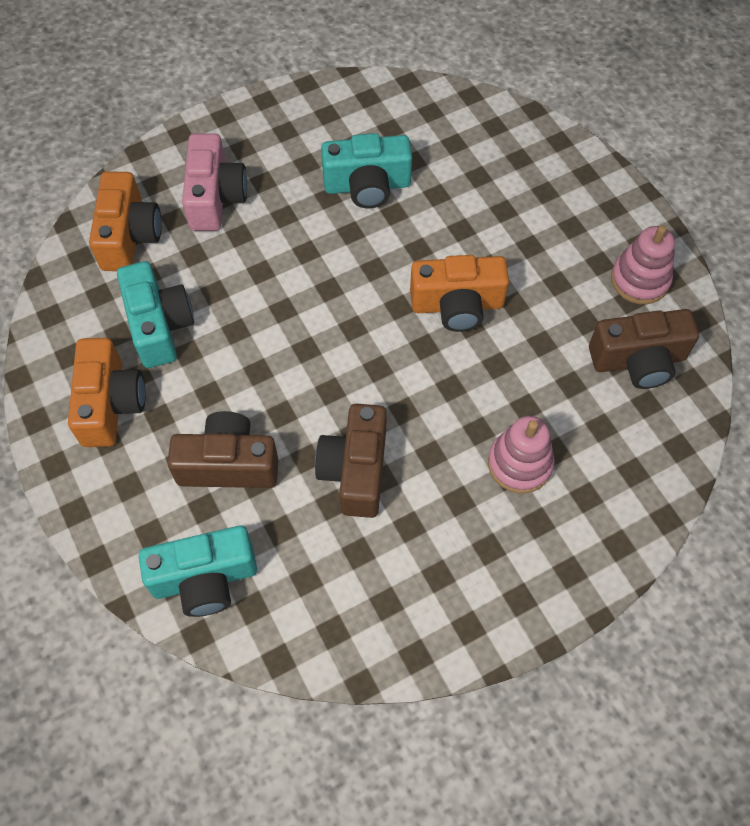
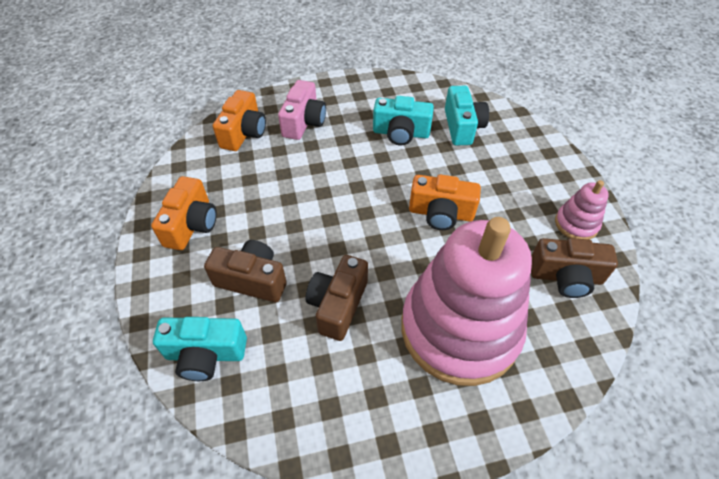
camera: 15 degrees right, 10 degrees down
turquoise camera [117,261,194,368] -> turquoise camera moved to [445,86,489,145]
pink stacking toy [488,416,555,493] -> pink stacking toy [401,217,532,386], size x2.39

